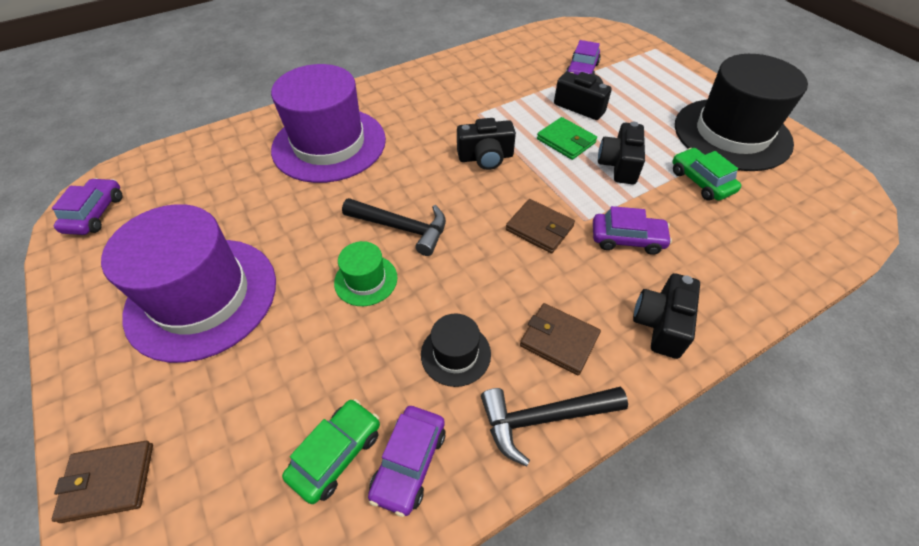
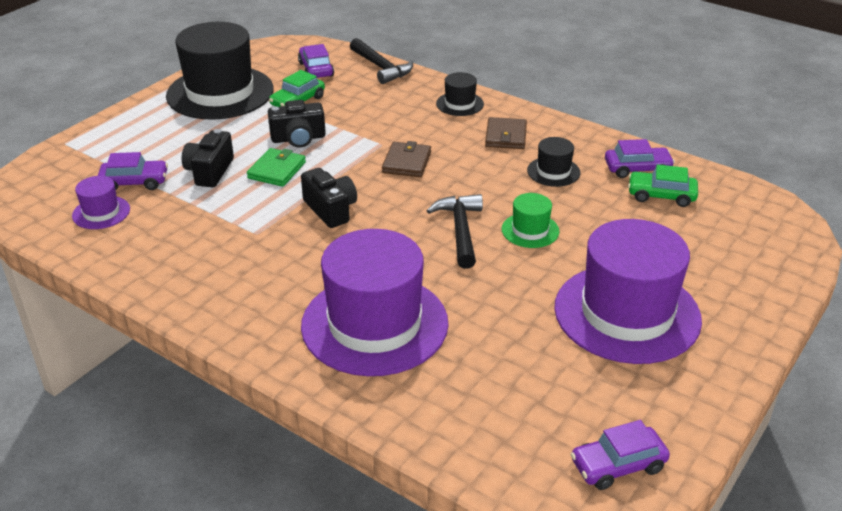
camera: 115 degrees left, 15 degrees down
brown wallet [52,441,153,523] -> none
black hammer [481,386,628,467] -> black hammer moved to [350,38,413,84]
purple car [593,206,672,255] -> purple car moved to [298,44,334,78]
black camera [633,273,700,359] -> black hat [436,72,484,116]
none -> purple hat [72,176,130,229]

